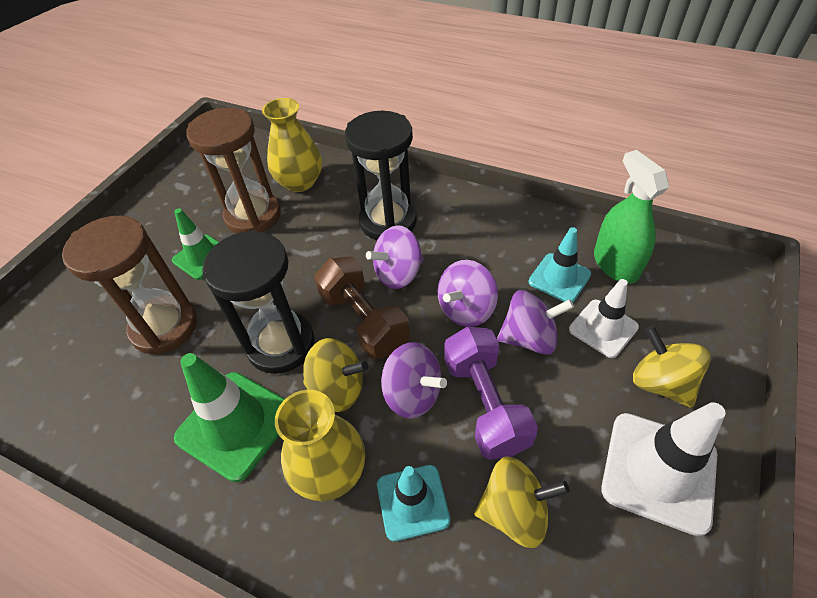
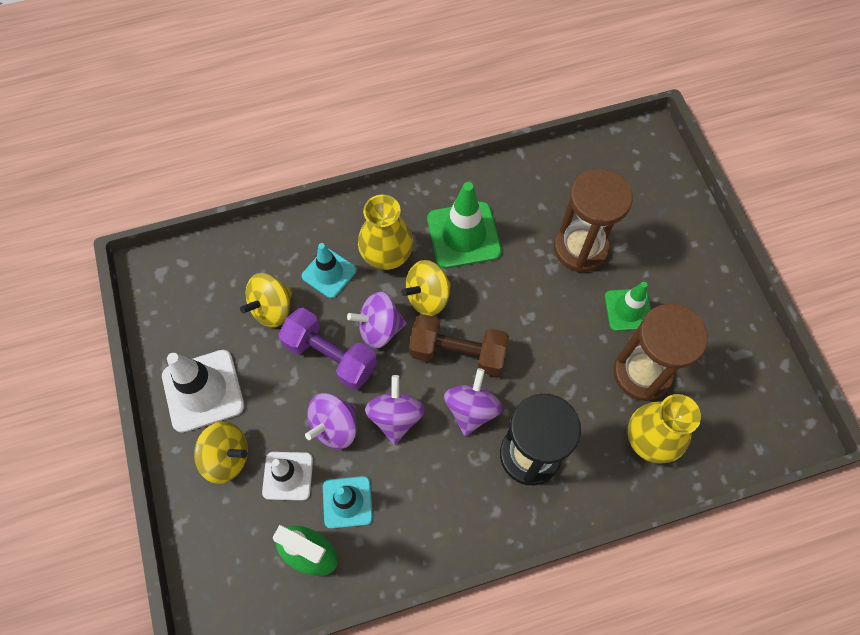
camera: 135 degrees right, 15 degrees up
black hourglass [202,230,314,374] -> none

